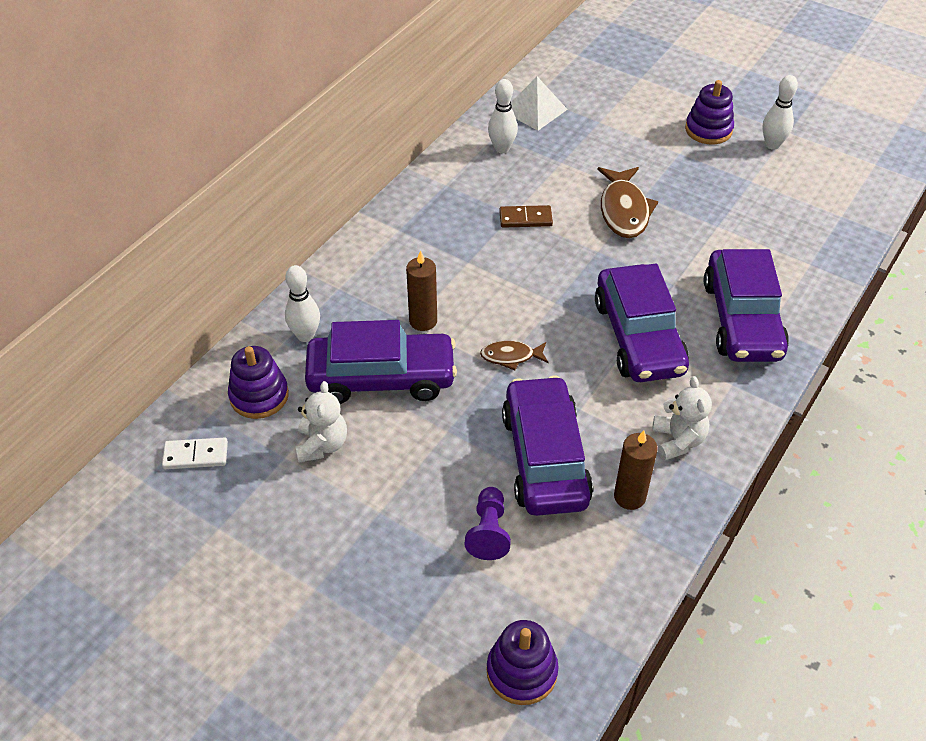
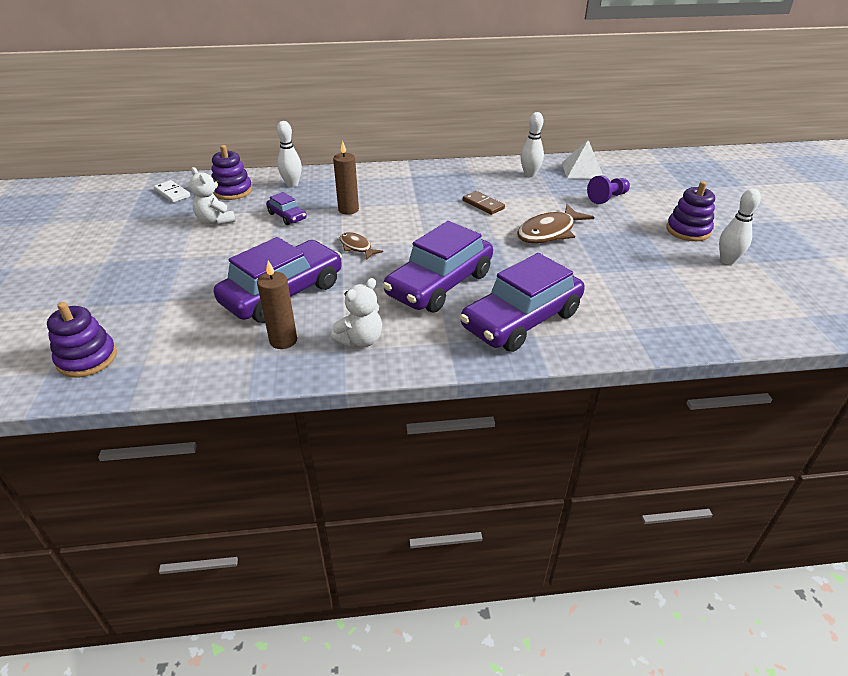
camera: 50 degrees right, 10 degrees down
white teddy bear [296,381,347,463] -> white teddy bear turned 90 degrees clockwise [189,167,236,225]
purple car [305,320,457,404] -> purple car [266,192,307,225], size x0.46
purple pawn [465,487,511,560] -> purple pawn moved to [587,175,630,204]

